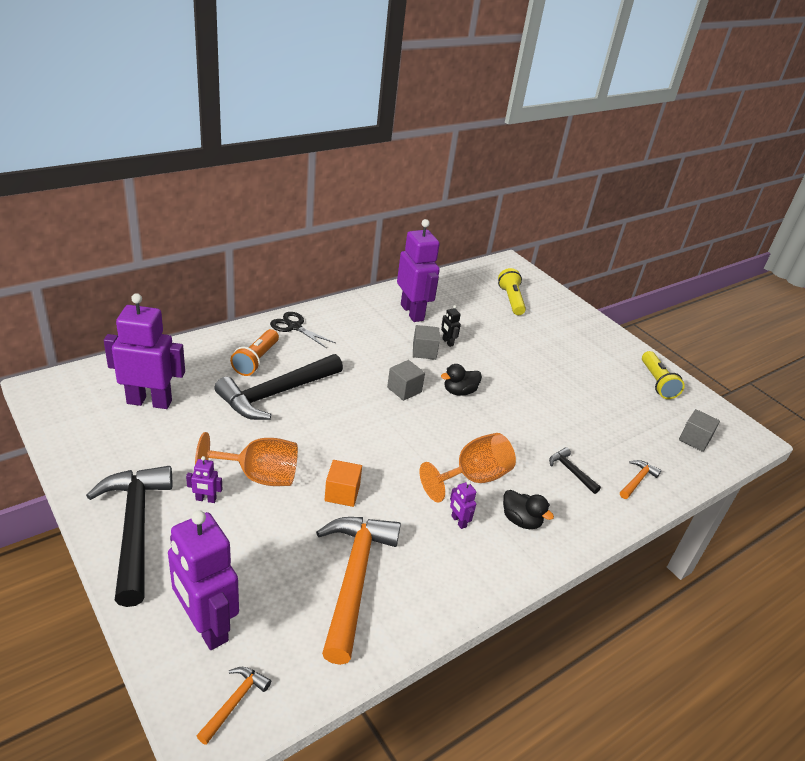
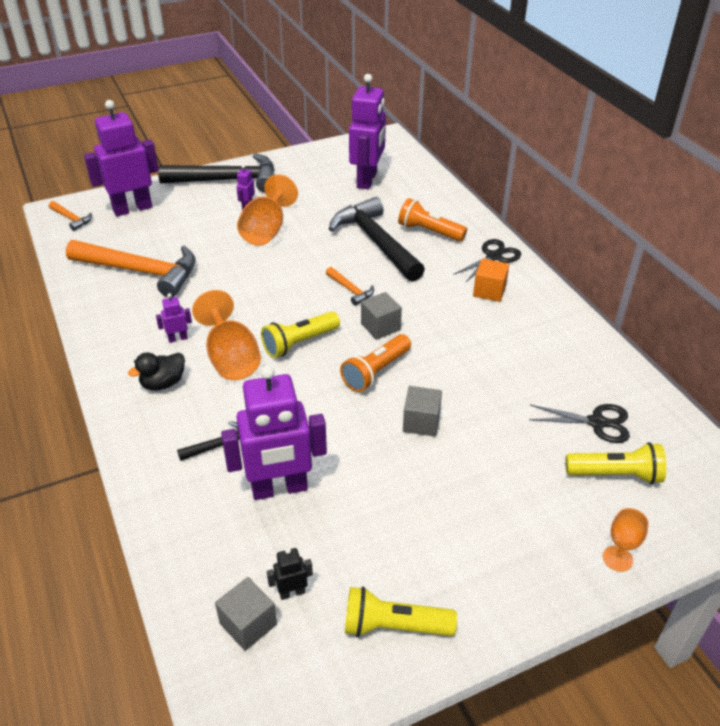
camera: 105 degrees right, 5 degrees up
orange cube [325,460,362,507] -> orange cube moved to [473,259,509,302]
purple robot [397,219,440,322] -> purple robot moved to [221,365,327,500]
grey cube [413,325,440,360] -> grey cube moved to [403,386,442,436]
black robot [441,305,461,347] -> black robot moved to [267,548,313,600]
black duck [441,364,482,396] -> orange flashlight [340,334,411,392]
orange hammer [620,460,661,499] -> orange hammer moved to [326,267,374,306]
none -> yellow flashlight [261,312,340,358]
none -> black scissors [529,404,630,443]
none -> orange goblet [603,508,649,572]

